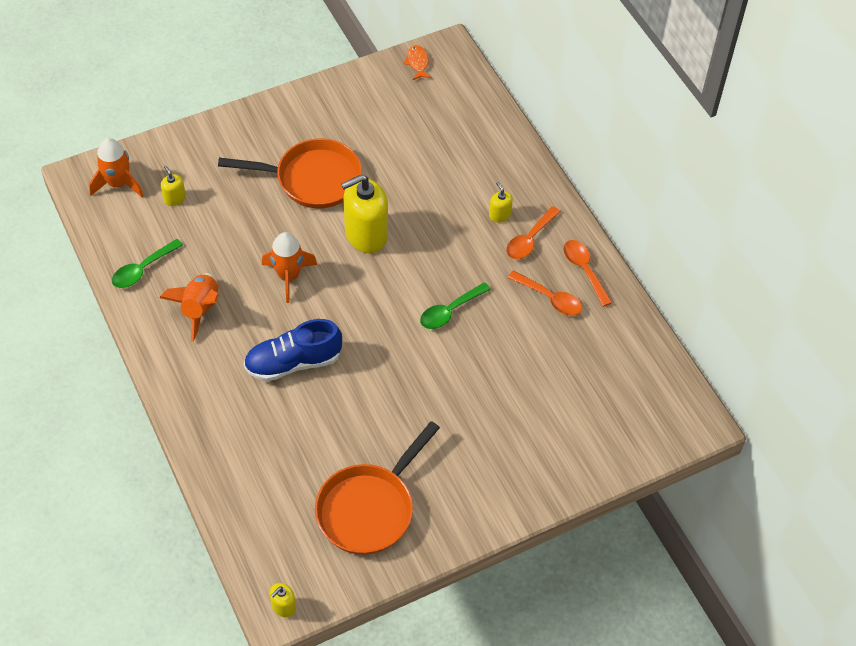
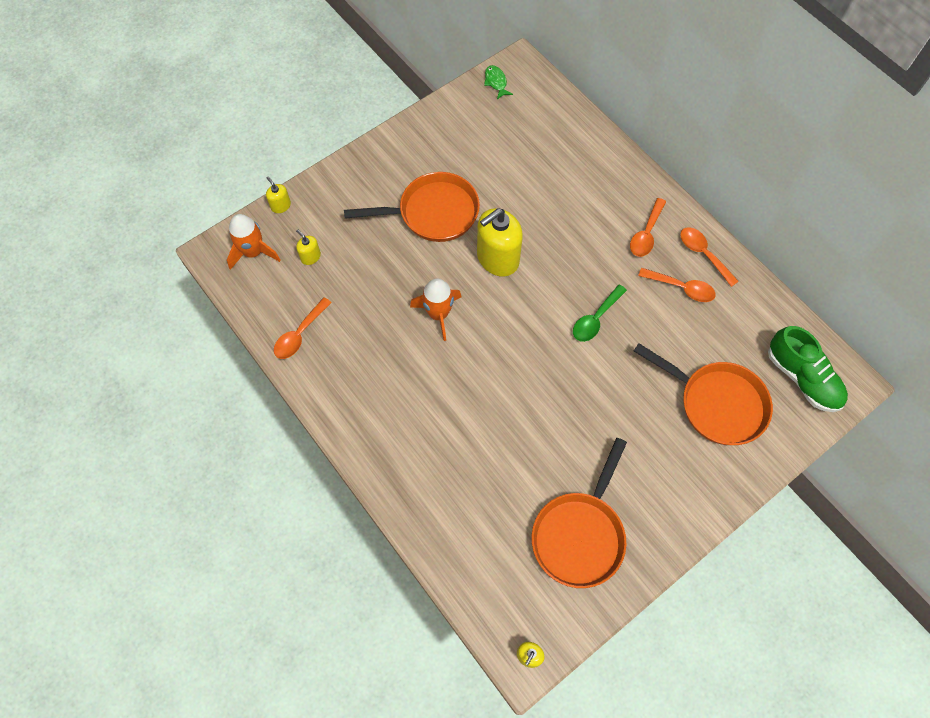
camera: 10 degrees left, 10 degrees up
green spoon [112,239,183,288] -> orange spoon [274,297,332,359]
orange rocket [160,273,219,341] -> none
blue shoe [244,319,342,382] -> none
orange fish [404,45,431,80] -> green fish [484,65,513,99]
yellow soap dispenser [489,182,513,222] -> yellow soap dispenser moved to [266,177,291,213]
none -> orange pan [634,343,773,445]
none -> green shoe [768,326,848,412]

